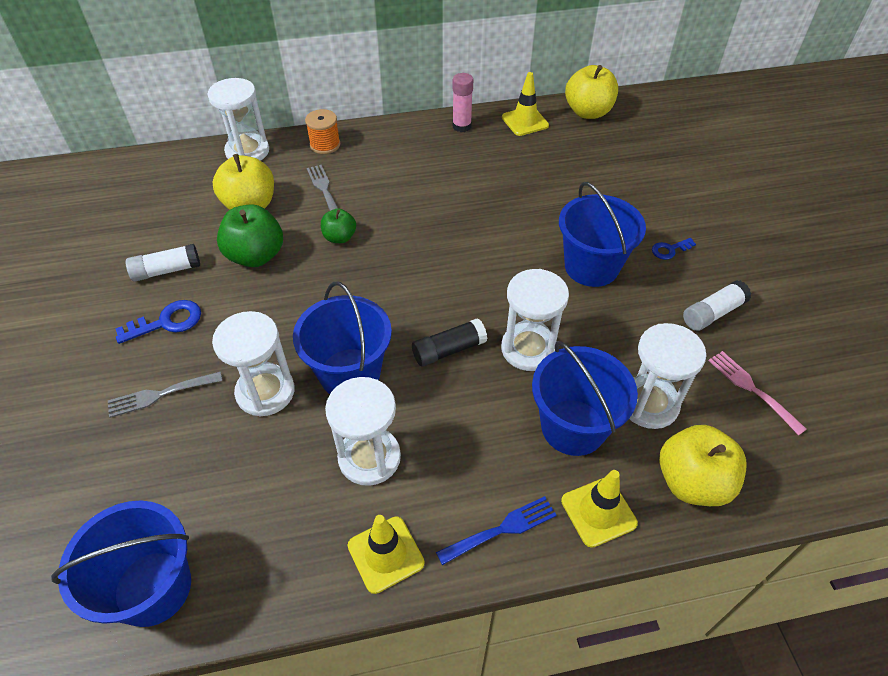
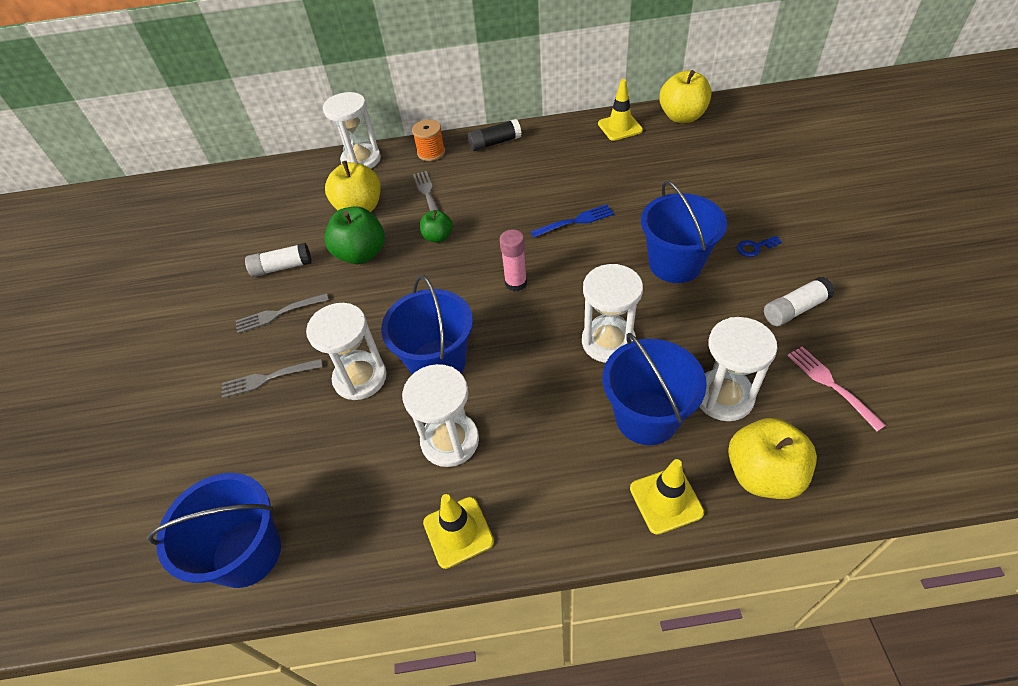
camera: 10 degrees right, 0 degrees up
blue key [116,300,201,344] -> grey fork [235,293,329,333]
black glue stick [412,318,487,367] -> black glue stick moved to [467,119,522,151]
blue fork [436,496,557,565] -> blue fork moved to [531,204,614,238]
pink glue stick [452,73,473,132] -> pink glue stick moved to [499,229,527,292]

